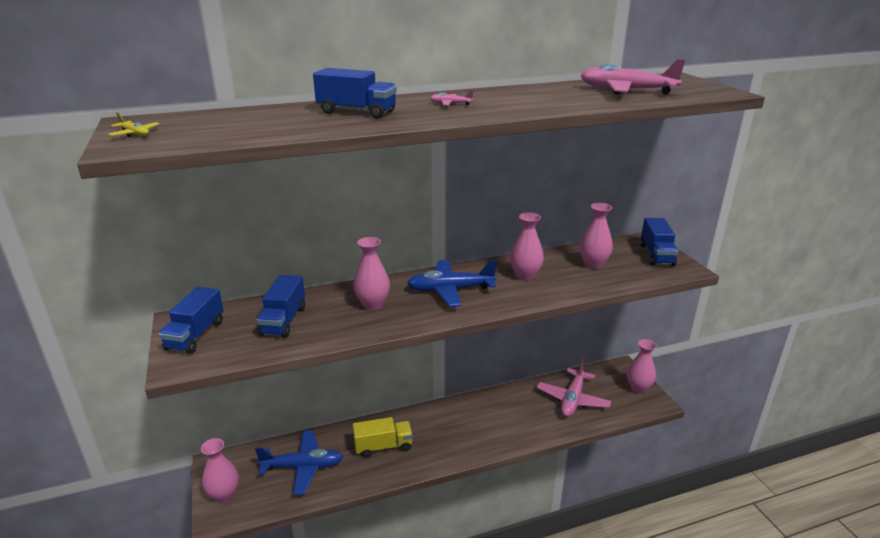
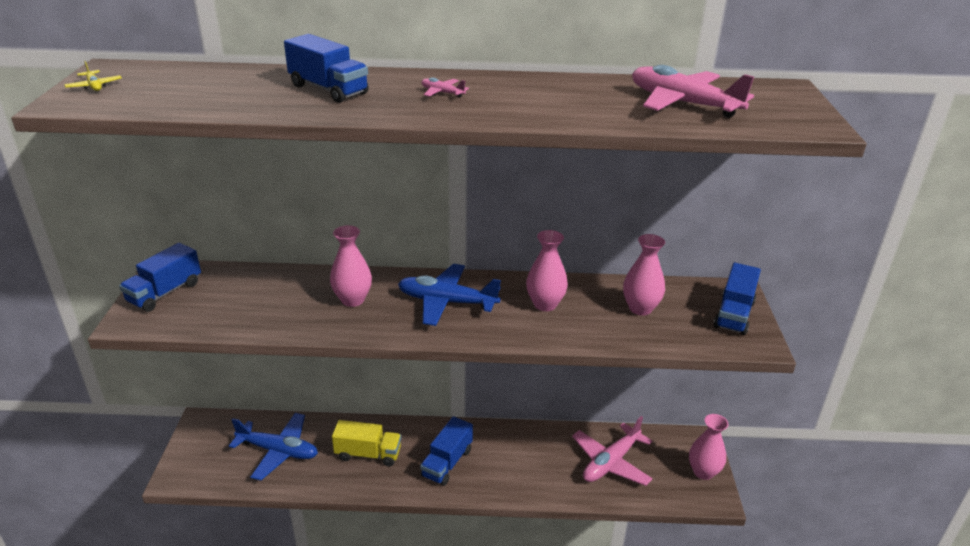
camera: 20 degrees right, 5 degrees up
pink vase [201,438,239,503] -> none
blue truck [256,275,305,338] -> blue truck moved to [420,416,473,486]

